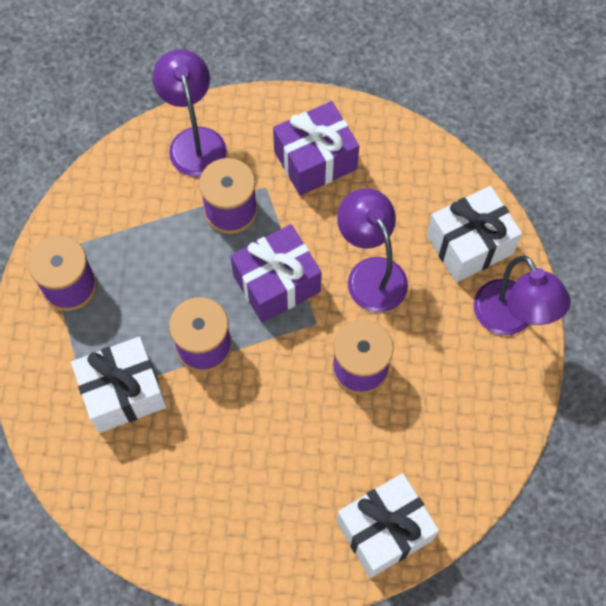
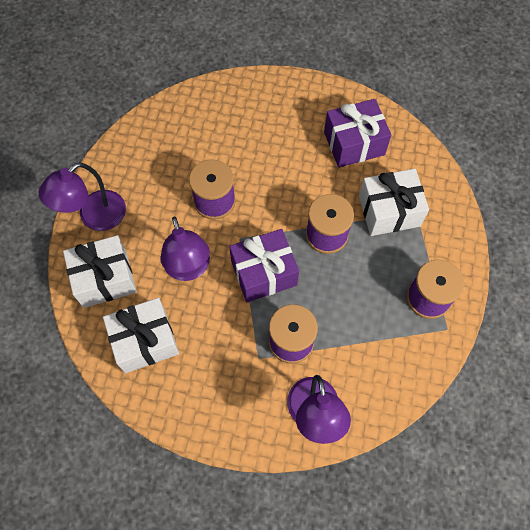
camera: 170 degrees left, 0 degrees up
purple gift [273,101,359,196] -> purple gift moved to [324,99,391,168]
white gift [337,473,439,578] -> white gift moved to [103,298,179,373]
purple lamp [473,256,571,335] -> purple lamp turned 120 degrees counterclockwise [39,162,126,231]

